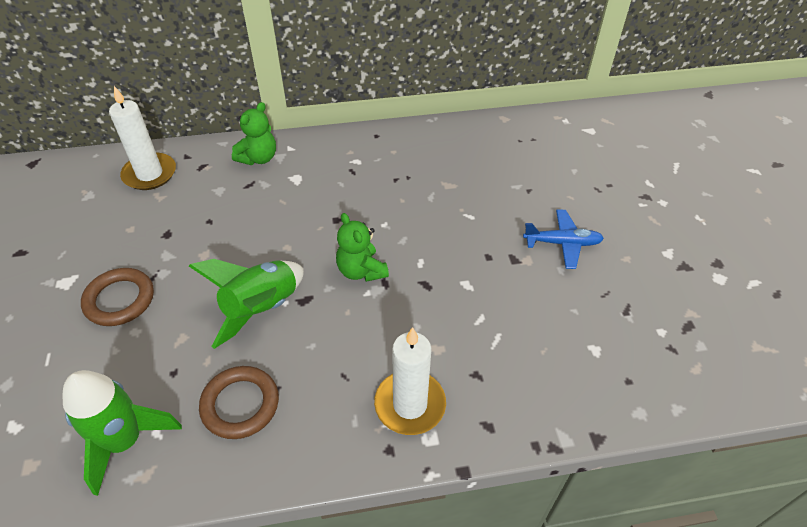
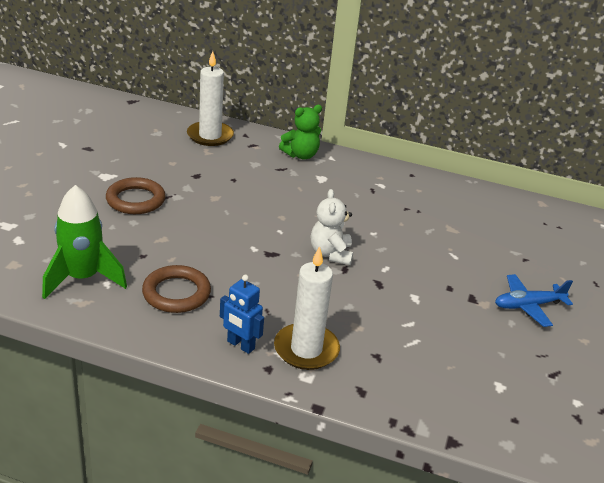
camera: 25 degrees right, 15 degrees down
green rocket [189,259,304,349] -> none
green teddy bear [336,213,389,282] -> white teddy bear [311,189,353,265]
blue plane [523,209,604,269] -> blue plane turned 135 degrees clockwise [495,274,573,327]
none -> blue robot [220,275,264,354]

